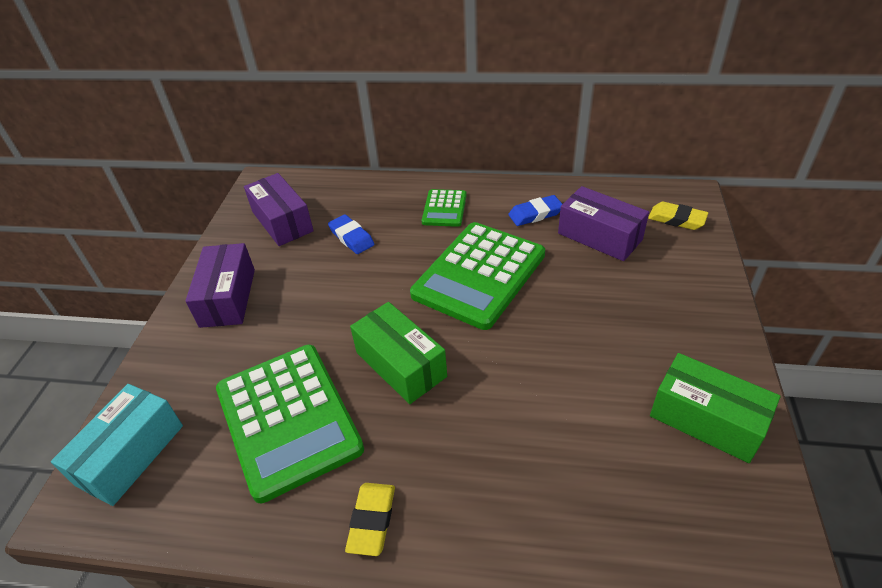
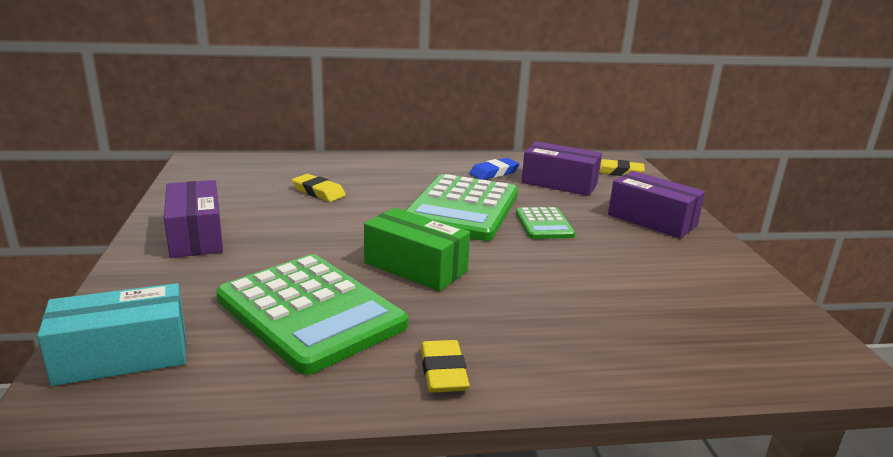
camera: 20 degrees left, 20 degrees down
turquoise box [51,384,183,506] -> turquoise box turned 60 degrees clockwise [38,283,186,386]
purple box [244,173,314,246] -> purple box moved to [608,171,705,238]
blue eraser [328,214,375,254] -> yellow eraser [292,174,346,202]
green calculator [422,189,467,227] -> green calculator moved to [516,207,575,239]
green box [650,353,780,463] -> none

